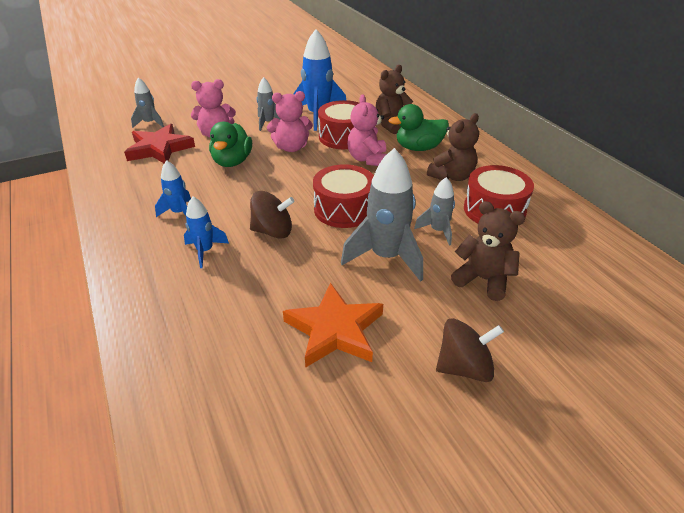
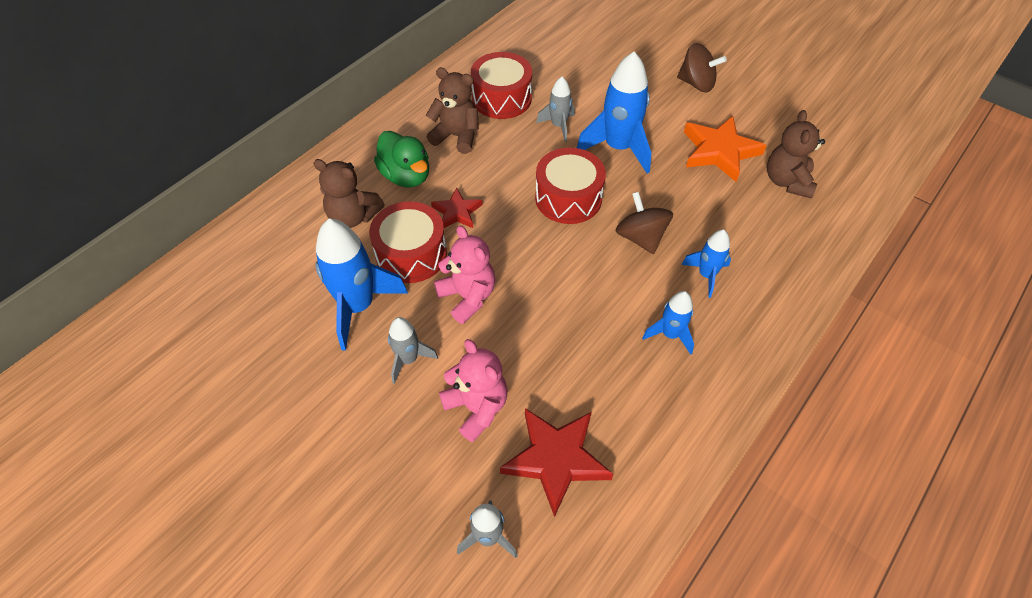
camera: 115 degrees left, 15 degrees up
green duck [209,122,252,167] -> none
grey rocket [341,148,423,282] -> blue rocket [577,52,651,174]
pink teddy bear [347,95,387,166] -> red star [431,187,482,228]
brown spinning top [436,318,504,382] -> brown spinning top turned 150 degrees clockwise [677,43,727,92]
brown teddy bear [451,201,525,301] -> brown teddy bear moved to [767,110,825,199]

